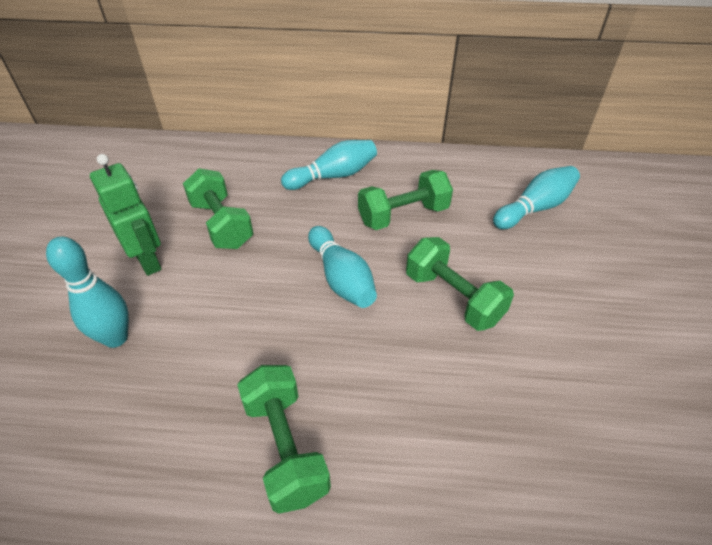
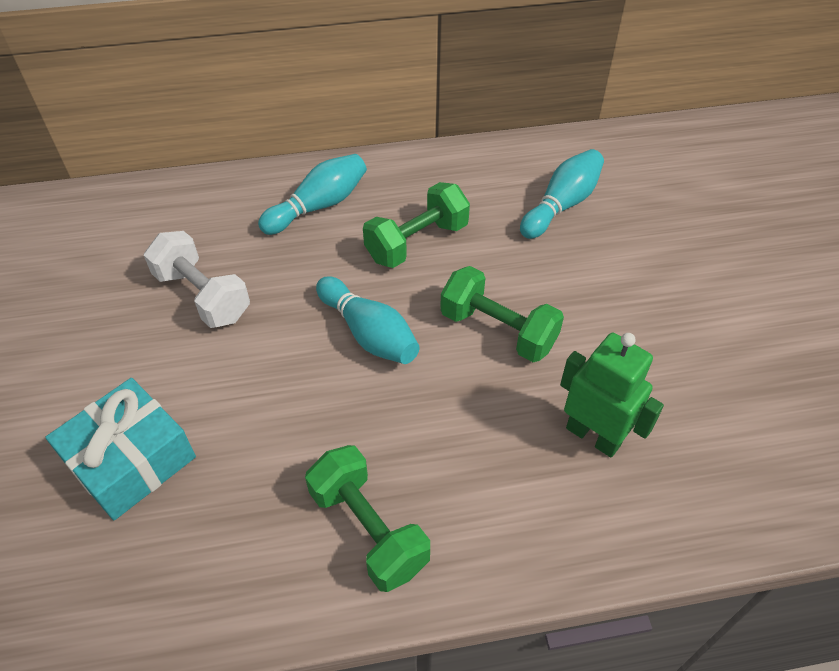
camera: 15 degrees left, 5 degrees up
turquoise bowling pin [46,237,129,348] -> turquoise gift [45,378,196,520]
green robot [90,154,161,276] -> green robot moved to [560,333,664,458]
green dumbbell [183,168,254,249] -> white dumbbell [144,231,250,328]

